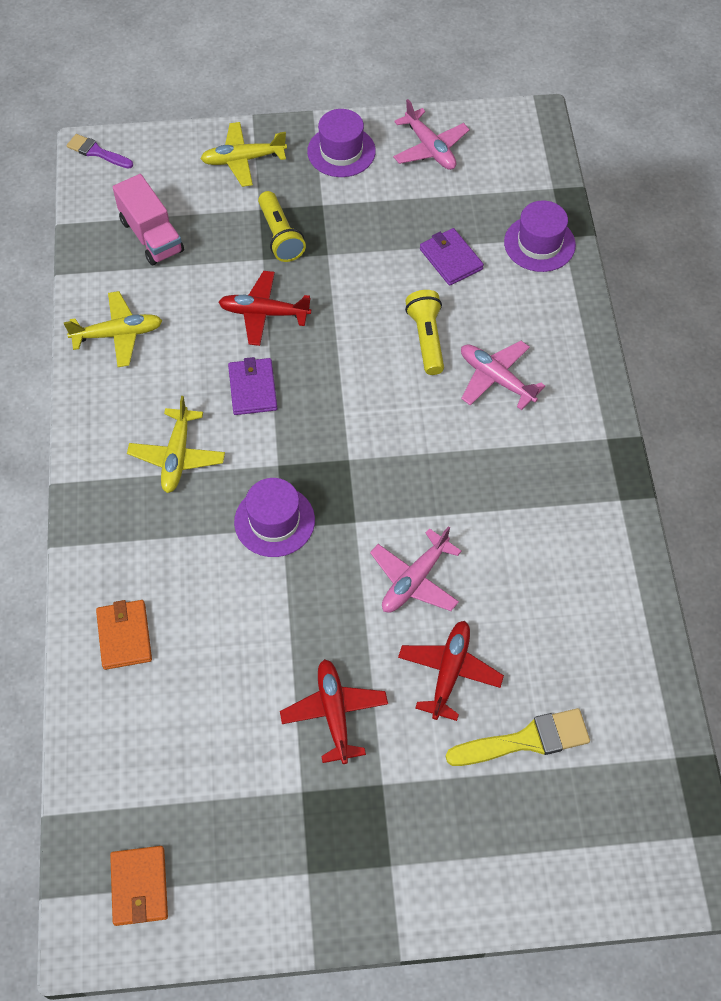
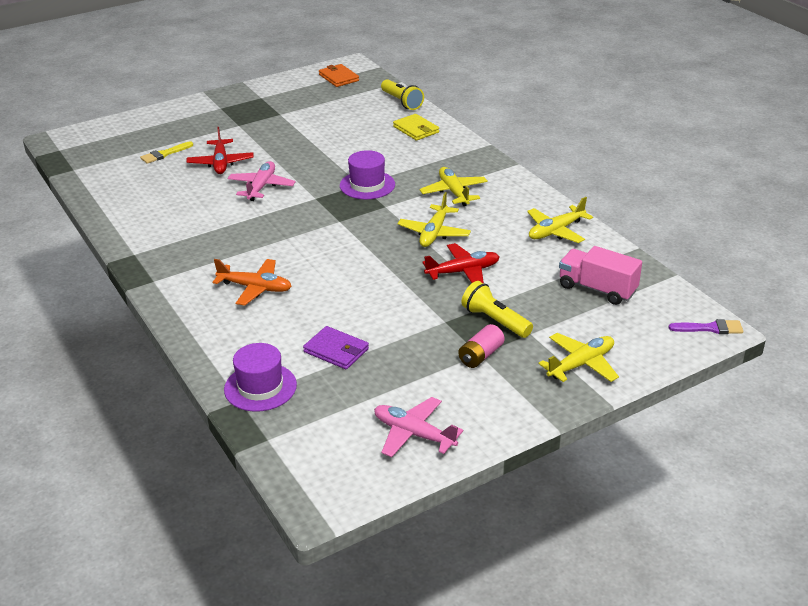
camera: 155 degrees right, 25 degrees down
orange wallet [96,600,152,670] -> yellow wallet [393,114,439,141]
purple wallet [228,357,277,415] -> yellow plane [398,192,471,247]
red plane [280,659,388,764] -> none
purple hat [307,109,376,177] -> none
yellow flashlight [405,290,444,375] -> yellow flashlight moved to [381,79,424,110]
yellow brush [446,708,590,766] -> yellow brush [140,141,193,164], size x0.64
pink plane [461,341,545,410] -> orange plane [212,259,292,306]
none -> pink battery [458,324,505,368]

